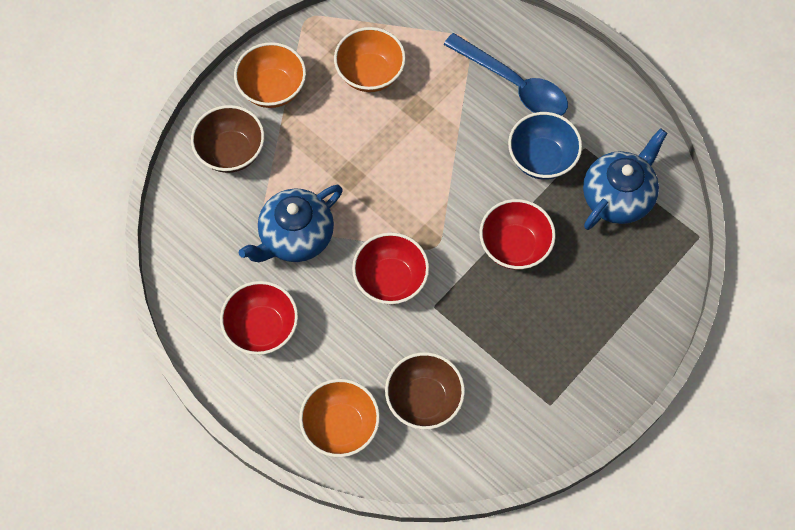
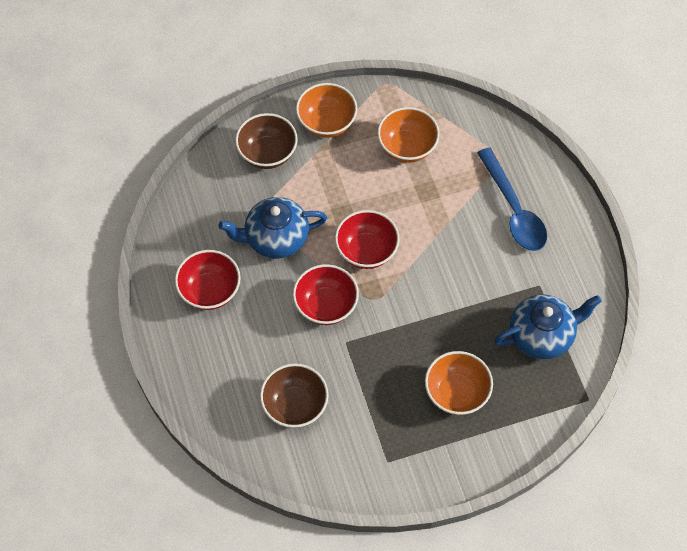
camera: 30 degrees right, 5 degrees down
orange bowl [299,379,380,457] -> orange bowl moved to [425,351,493,415]
red bowl [479,199,556,270] -> red bowl moved to [335,210,400,269]
blue bowl [508,112,582,180] -> none

